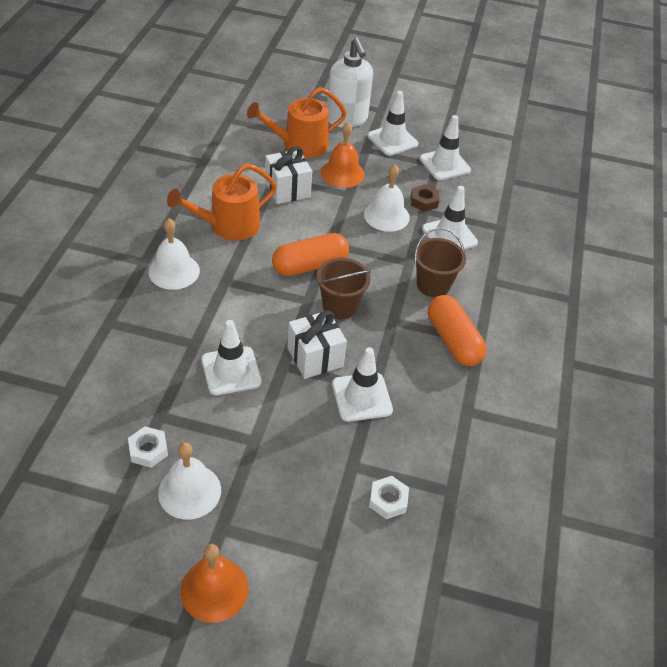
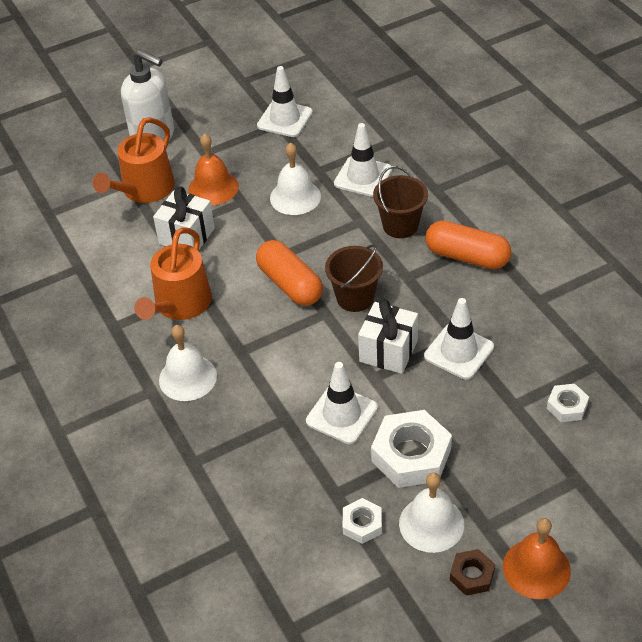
camera: 35 degrees left, 0 degrees up
orange capsule [272,233,349,276] -> orange capsule turned 60 degrees counterclockwise [256,240,323,306]
white traffic cone [368,91,418,156] -> none
brown nut [411,184,439,212] -> brown nut moved to [450,549,495,596]
none -> white nut [371,410,452,488]

